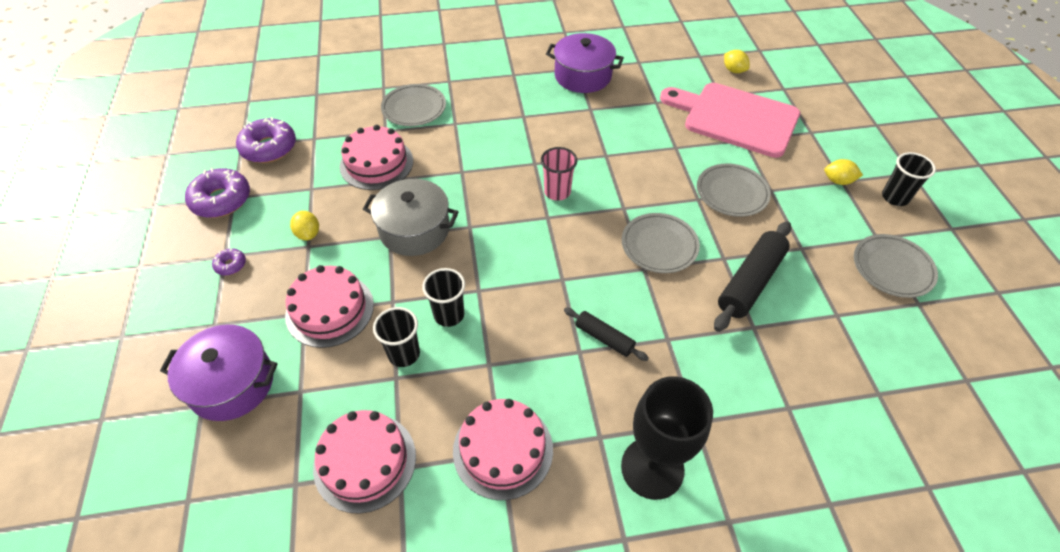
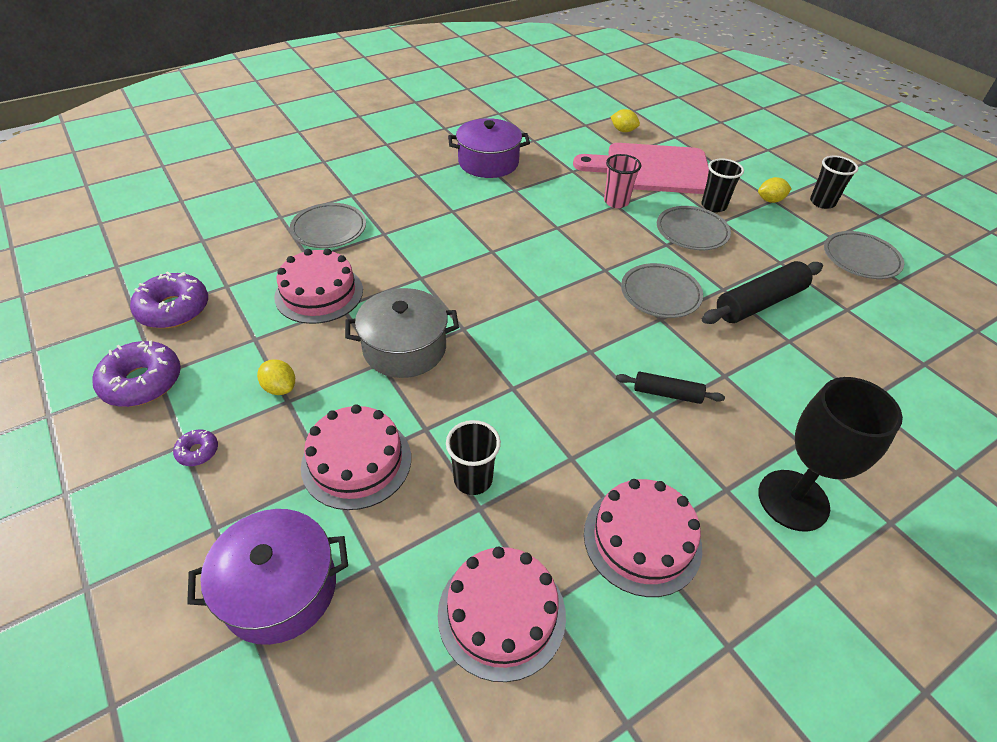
camera: 25 degrees left, 5 degrees down
black cup [422,268,465,327] -> black cup moved to [701,158,744,213]
pink cup [541,147,577,201] -> pink cup moved to [604,154,641,208]
black rolling pin [714,221,791,332] -> black rolling pin turned 45 degrees clockwise [702,261,823,324]

